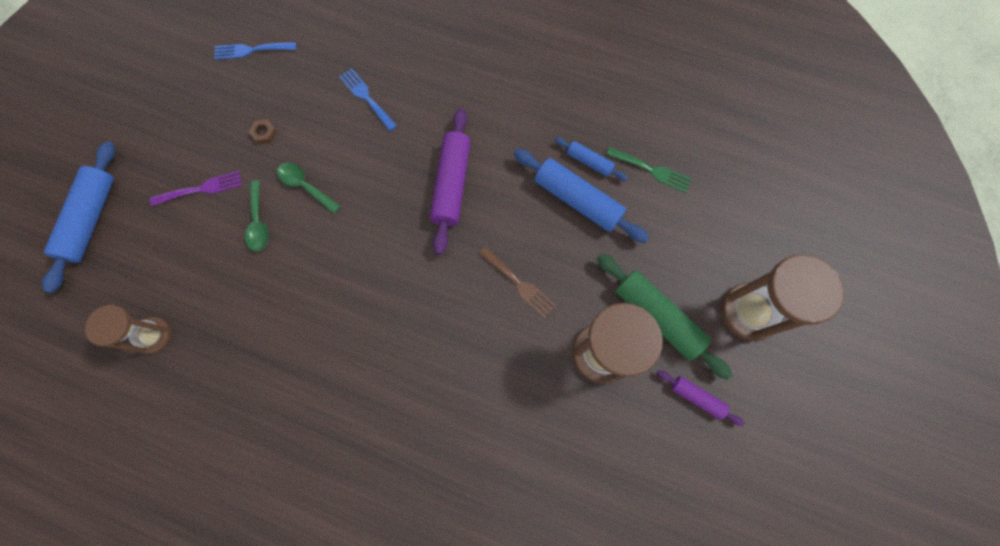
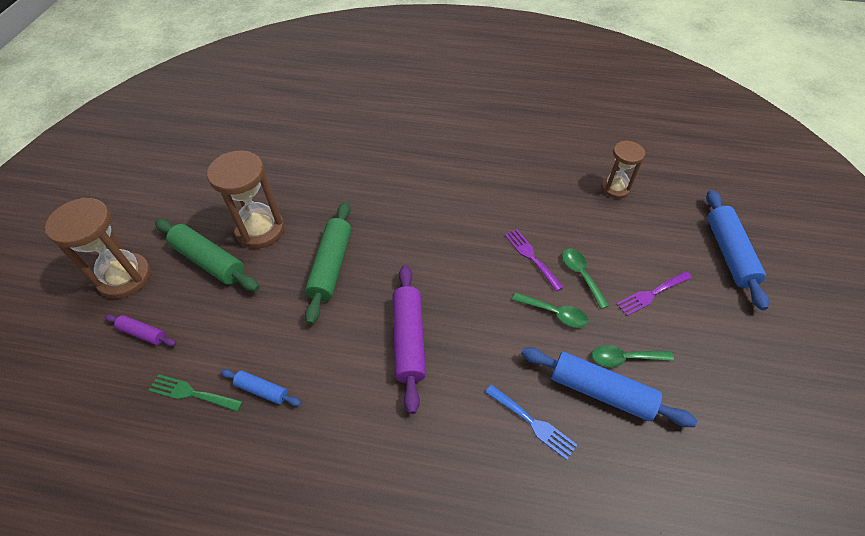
camera: 170 degrees right, 20 degrees down
blue fork [214,42,296,60] -> none
brown nut [249,119,277,144] -> green spoon [592,345,674,367]
brown fork [479,246,556,318] -> green rolling pin [305,202,351,325]
blue rolling pin [514,149,649,243] -> blue rolling pin moved to [521,347,697,427]
purple rolling pin [657,370,744,426] -> purple rolling pin moved to [105,314,176,346]
none -> purple fork [505,229,564,292]

